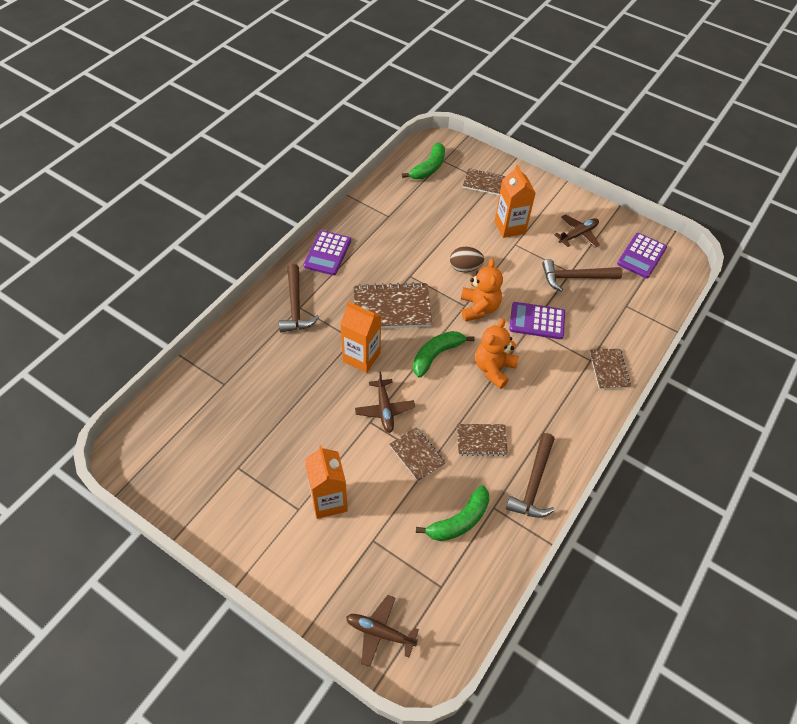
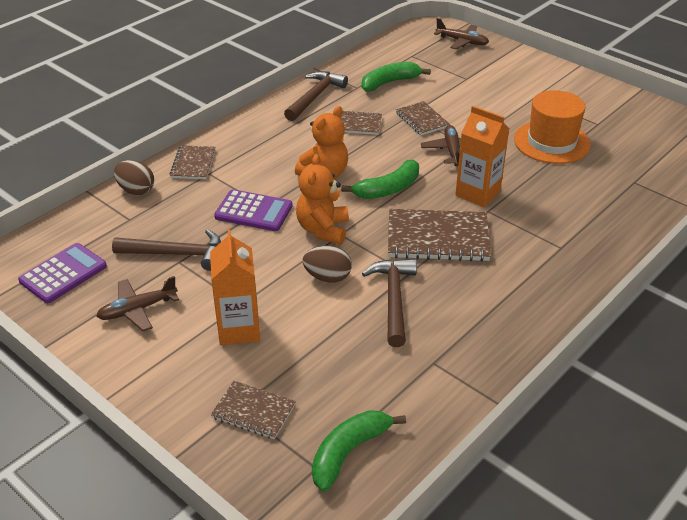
camera: 170 degrees left, 15 degrees down
brown hammer [279,264,319,332] -> brown hammer moved to [362,259,417,347]
purple calculator [303,230,351,275] -> none
orange carton [305,445,348,519] -> none
none -> brown egg [114,160,154,195]
none -> orange hat [514,90,591,164]

